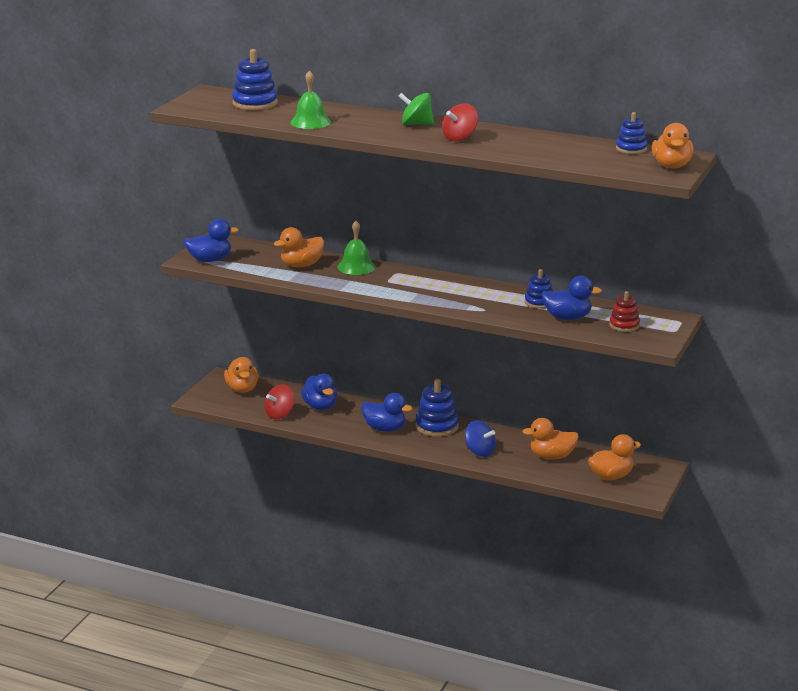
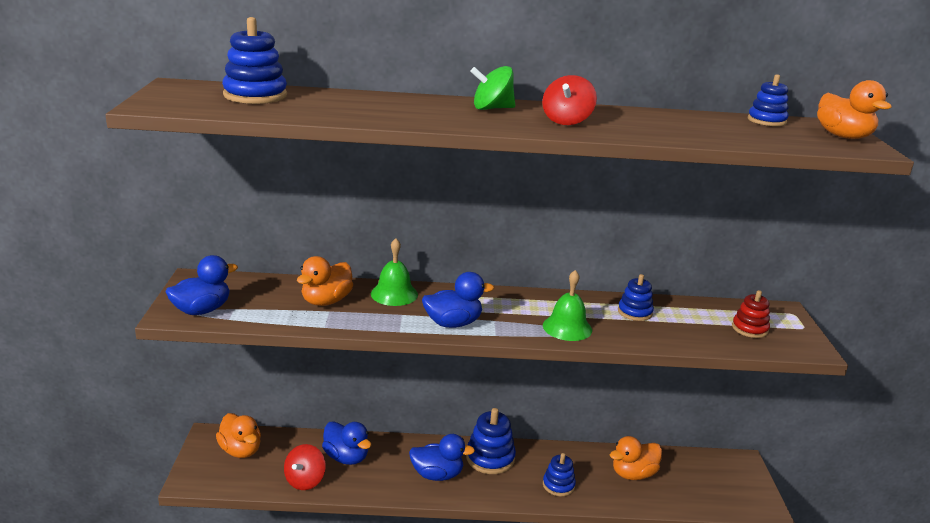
camera: 25 degrees left, 0 degrees up
green bell [290,70,331,129] -> green bell moved to [543,270,592,341]
blue spinning top [465,421,496,457] -> blue stacking toy [543,453,576,496]
blue duck [541,276,602,320] -> blue duck moved to [422,272,494,328]
orange duck [588,434,641,480] -> none

